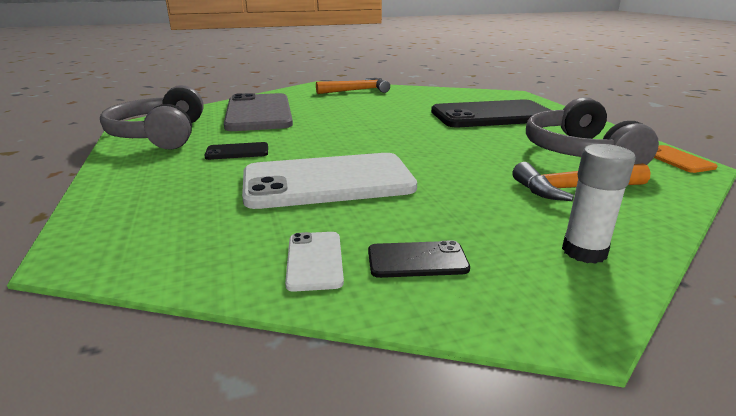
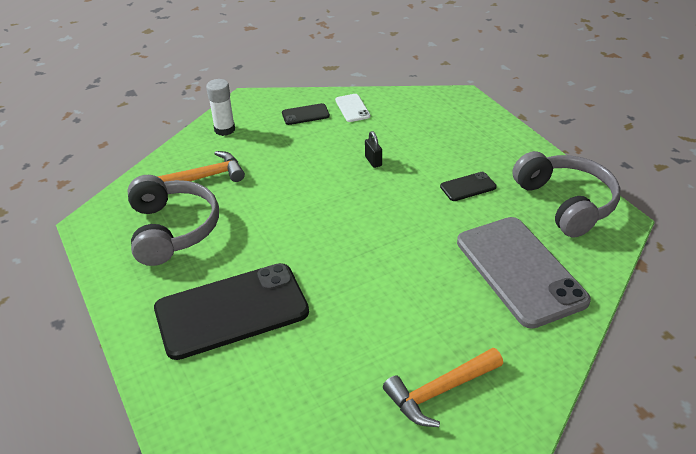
camera: 170 degrees right, 15 degrees up
white phone [242,153,417,209] -> black padlock [365,131,382,168]
orange phone [654,145,717,173] -> none

